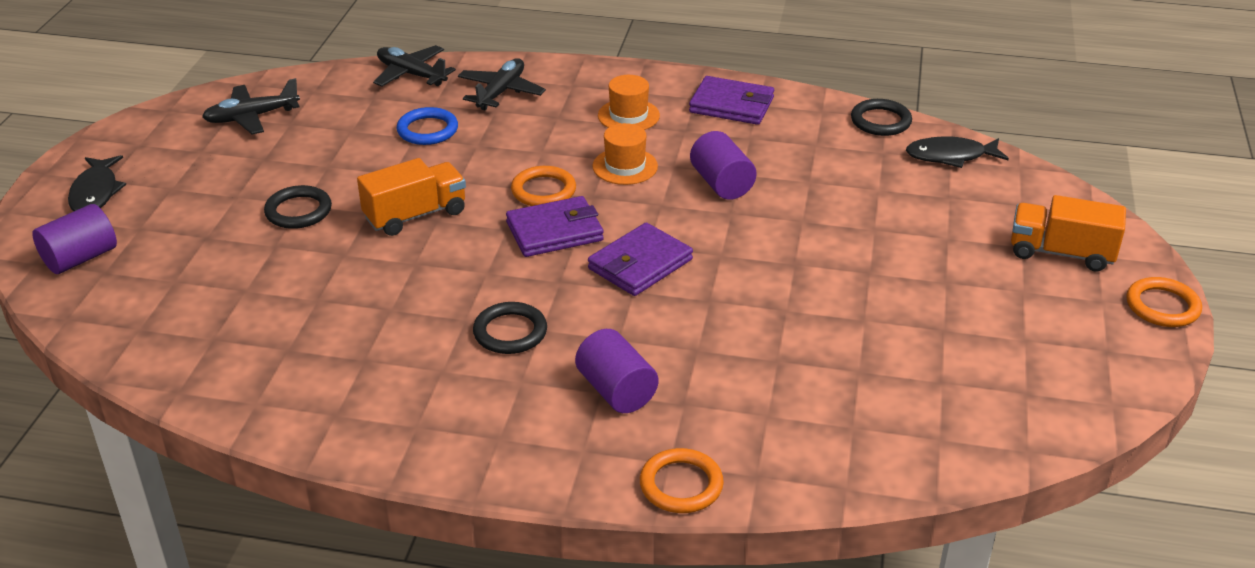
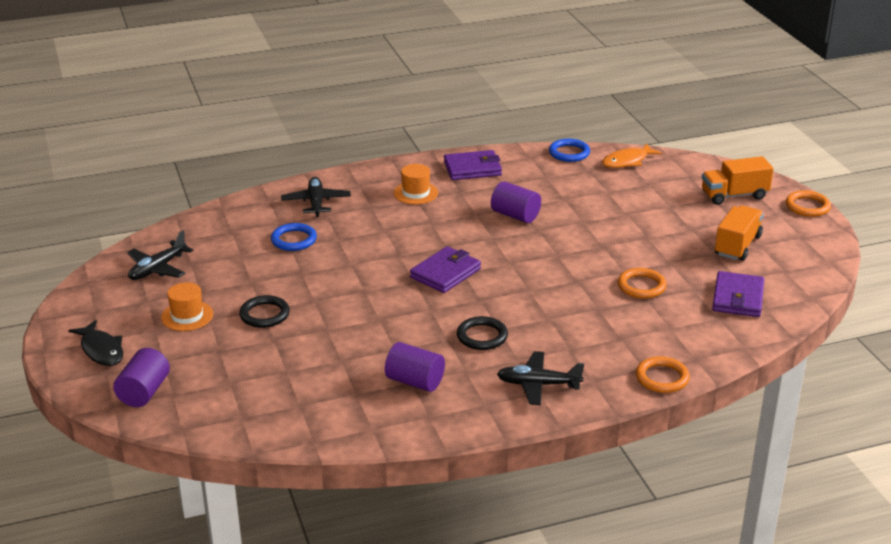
camera: 30 degrees left, 5 degrees down
orange truck [357,158,466,236] -> orange truck moved to [715,205,764,261]
black plane [373,45,456,87] -> black plane moved to [497,351,584,405]
orange ring [511,166,576,206] -> orange ring moved to [618,268,667,299]
purple cylinder [575,329,659,413] -> purple cylinder moved to [385,342,445,392]
purple wallet [588,223,693,296] -> purple wallet moved to [712,271,764,317]
orange hat [592,123,658,185] -> orange hat moved to [161,282,213,331]
black ring [851,99,912,136] -> blue ring [549,139,590,162]
black fish [906,136,1009,168] -> orange fish [602,143,662,168]

